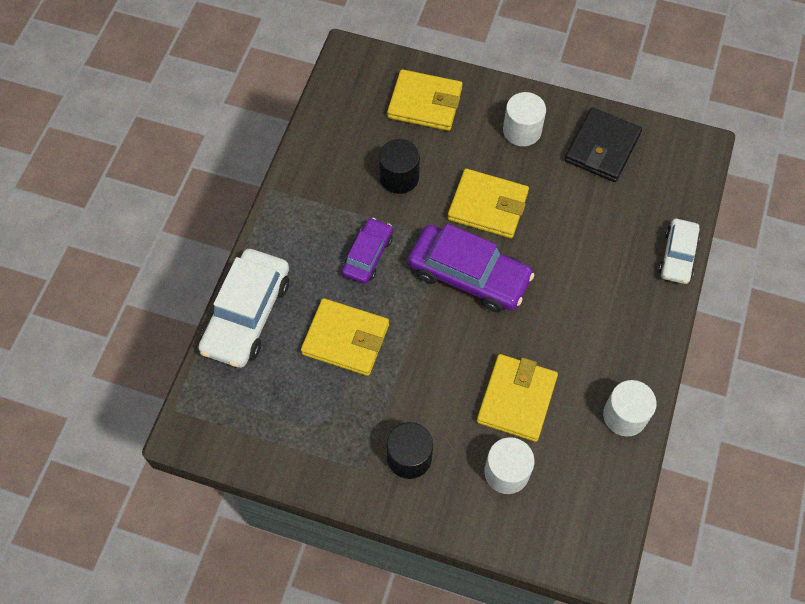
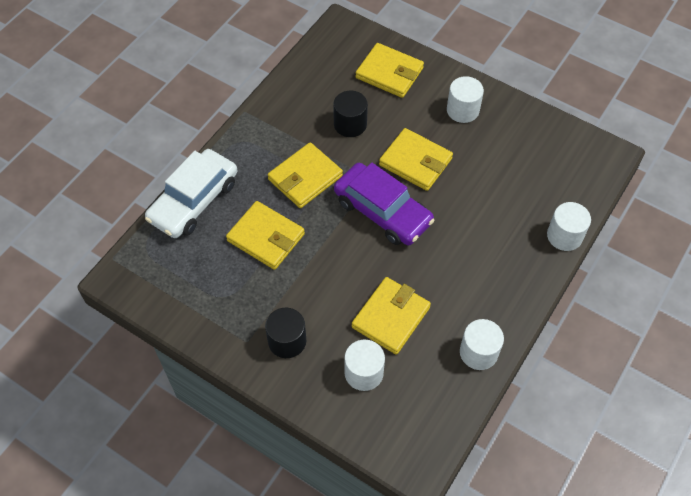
camera: 15 degrees right, 5 degrees down
purple car [342,218,393,284] -> yellow wallet [268,142,343,208]
black wallet [565,107,642,182] -> none
white car [659,219,700,284] -> white cylinder [547,202,591,251]

